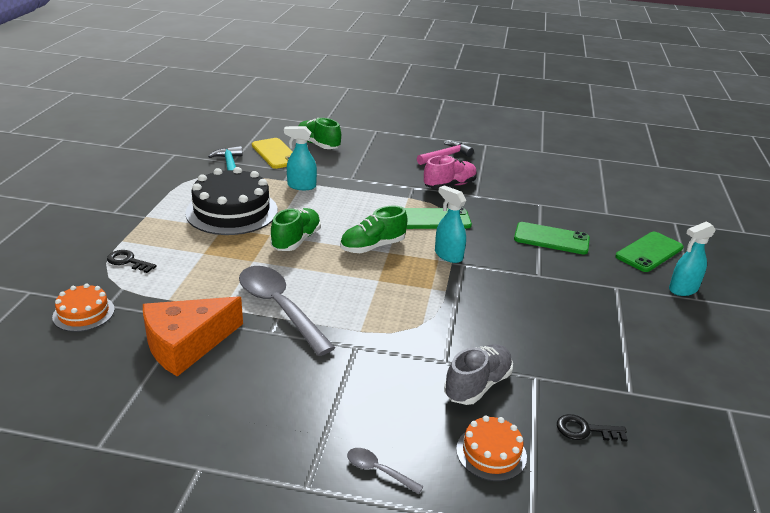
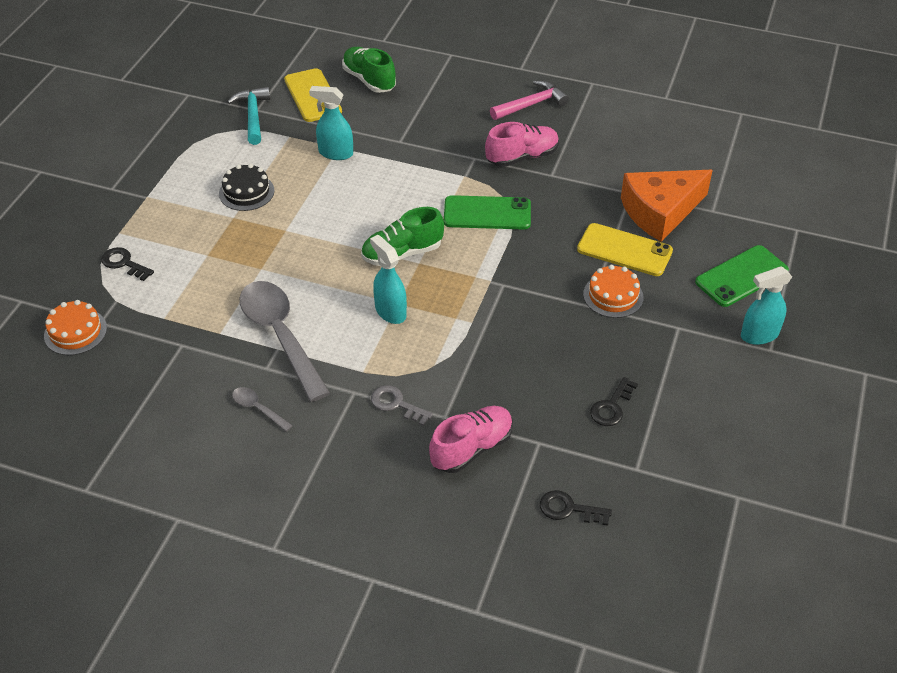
camera: 10 degrees right, 15 degrees up
orange cheese [143,296,243,377] -> orange cheese moved to [621,170,713,242]
black cake [185,167,278,235] -> black cake [219,164,274,211], size x0.51
green shoe [270,208,321,251] -> none
grey spoon [347,448,424,494] -> grey spoon moved to [232,387,293,432]
turquoise spray bottle [435,185,467,263] -> turquoise spray bottle moved to [370,235,407,324]
grey shoe [444,344,513,405] -> pink shoe [429,406,513,473]
orange cake [456,416,527,481] -> orange cake moved to [583,265,643,318]
green phone [514,222,590,254] -> yellow phone [577,223,673,276]
none -> grey key [371,385,433,426]
none -> black key [590,377,638,426]

